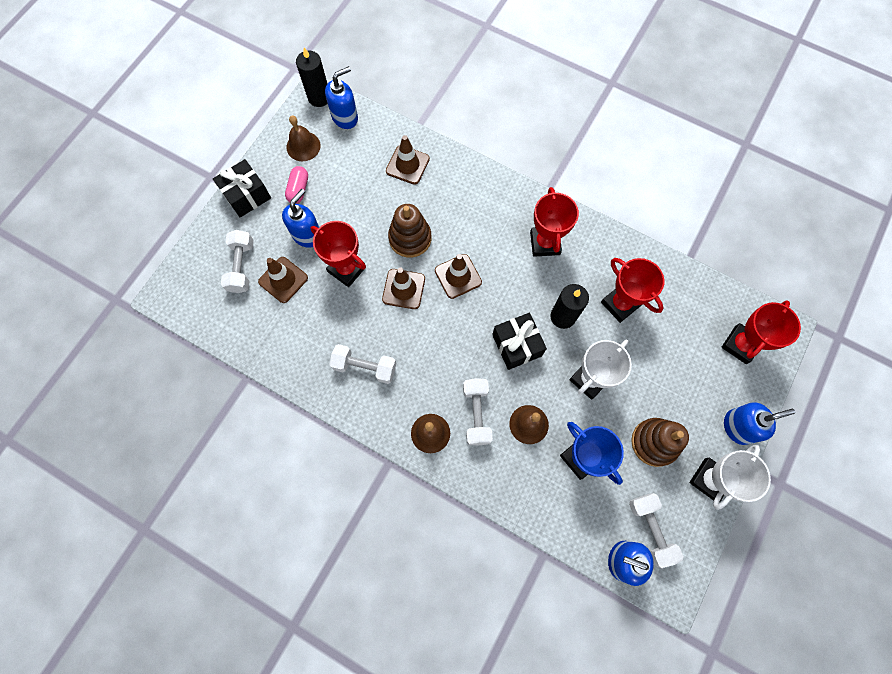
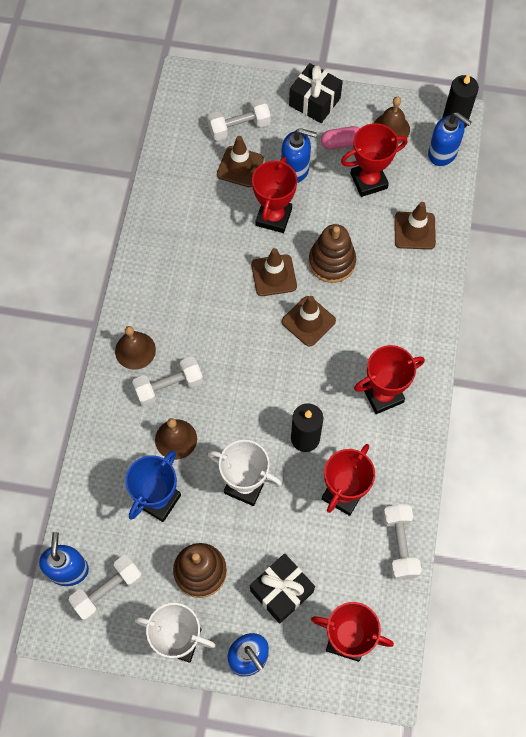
camera: 70 degrees right, 5 degrees down
white dumbbell [329,344,396,384] -> white dumbbell moved to [383,504,422,580]
black gift [492,313,547,370] -> black gift moved to [250,553,315,624]
none -> red trophy [341,123,407,197]

